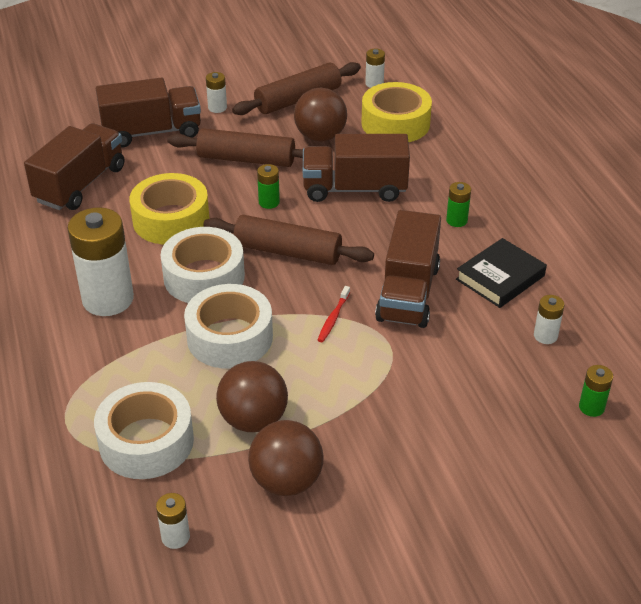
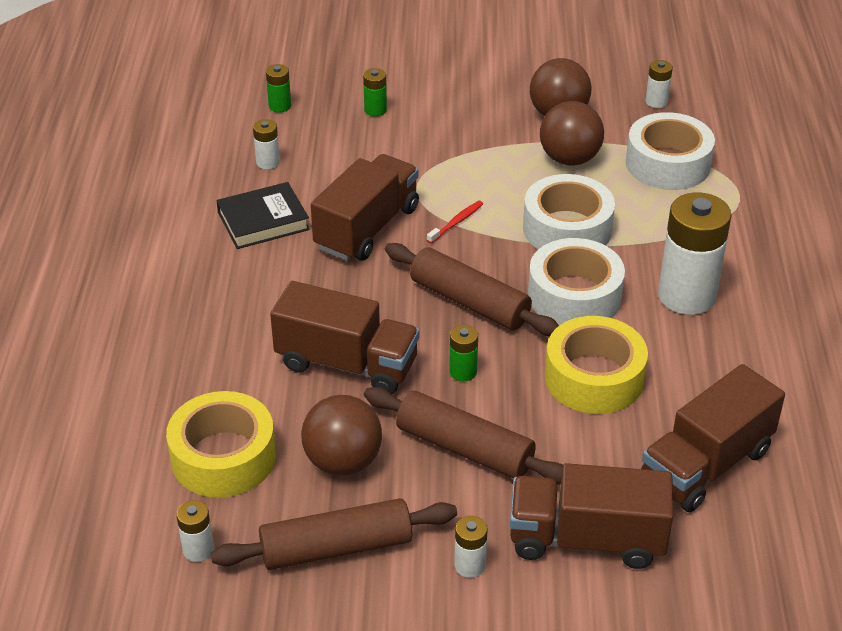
camera: 160 degrees left, 0 degrees up
green battery [446,182,471,227] -> green battery moved to [363,68,387,117]

